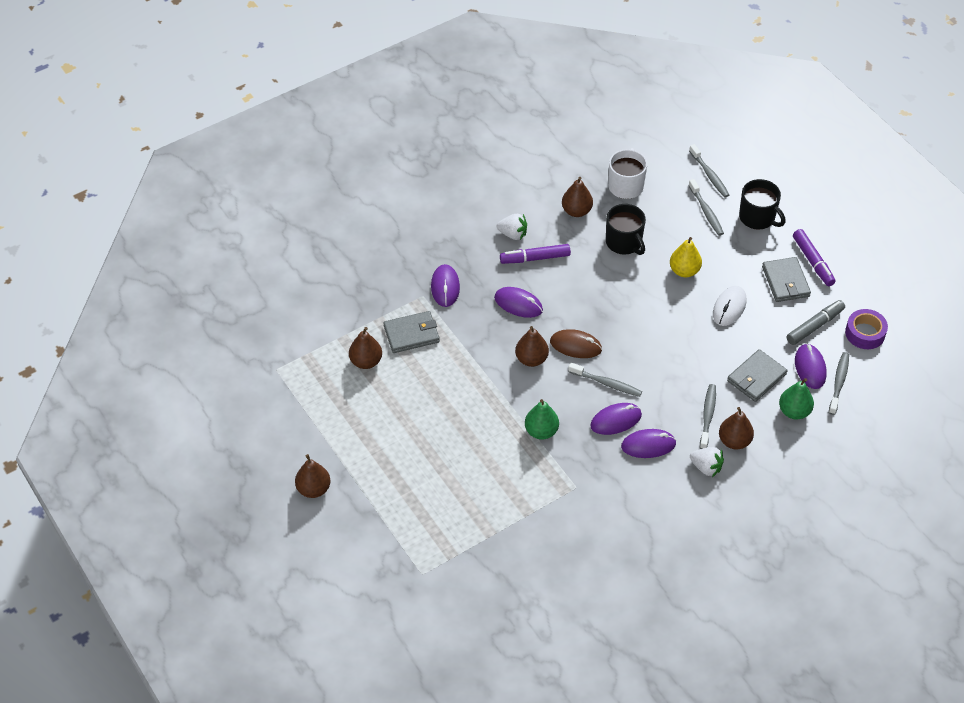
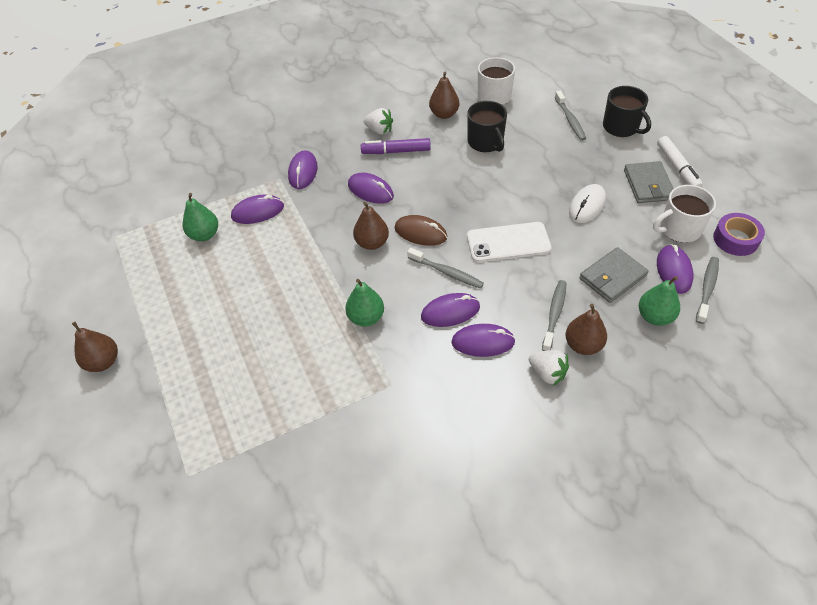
camera: 10 degrees right, 0 degrees up
brown pear [349,327,382,369] -> green pear [183,193,218,241]
grey wallet [383,311,440,353] -> purple mouse [231,195,284,224]
yellow pear [670,237,702,277] -> none
grey toothbrush [689,144,729,198] -> none
grey marker [787,300,845,345] -> white mug [653,185,716,243]
purple marker [793,229,836,286] -> white marker [657,136,703,187]
none -> white phone [467,222,552,262]

